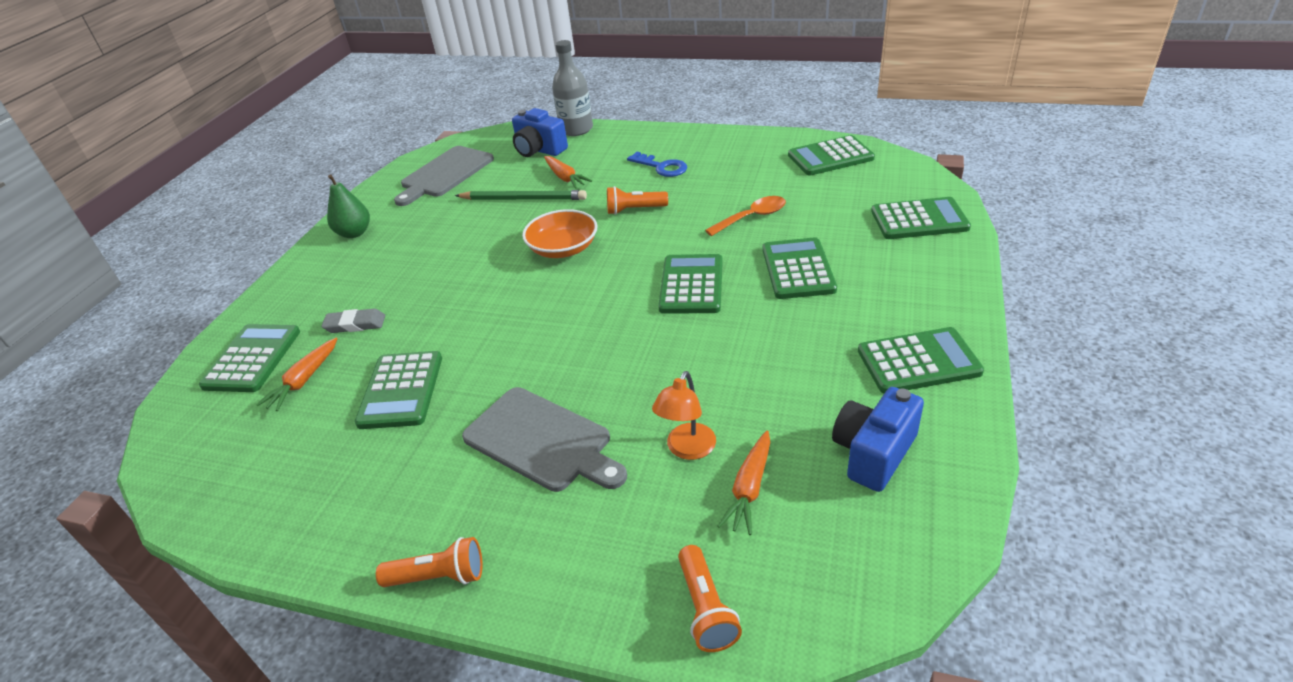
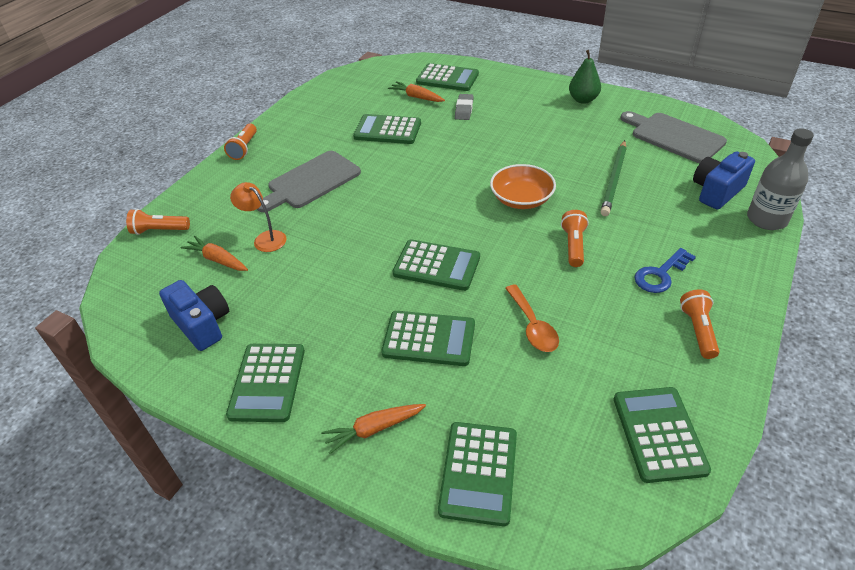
camera: 100 degrees right, 5 degrees up
orange carrot [544,156,592,189] -> orange carrot moved to [321,404,426,454]
none -> orange flashlight [680,289,719,359]

